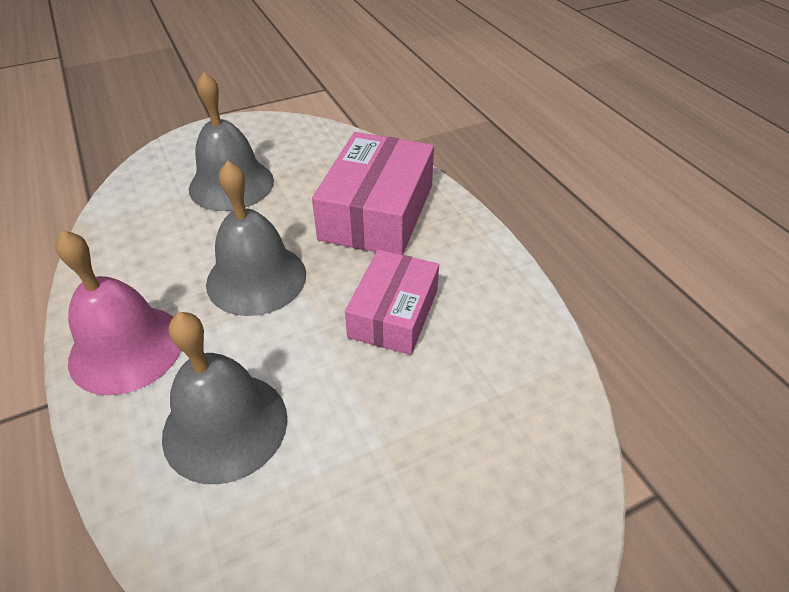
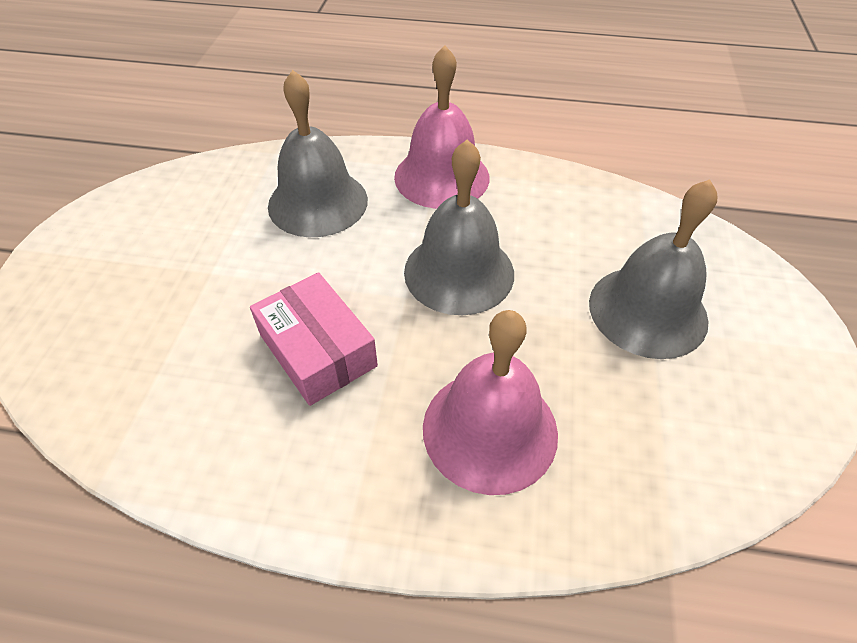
camera: 125 degrees right, 5 degrees up
pink box [312,132,434,255] -> pink bell [423,310,558,495]

